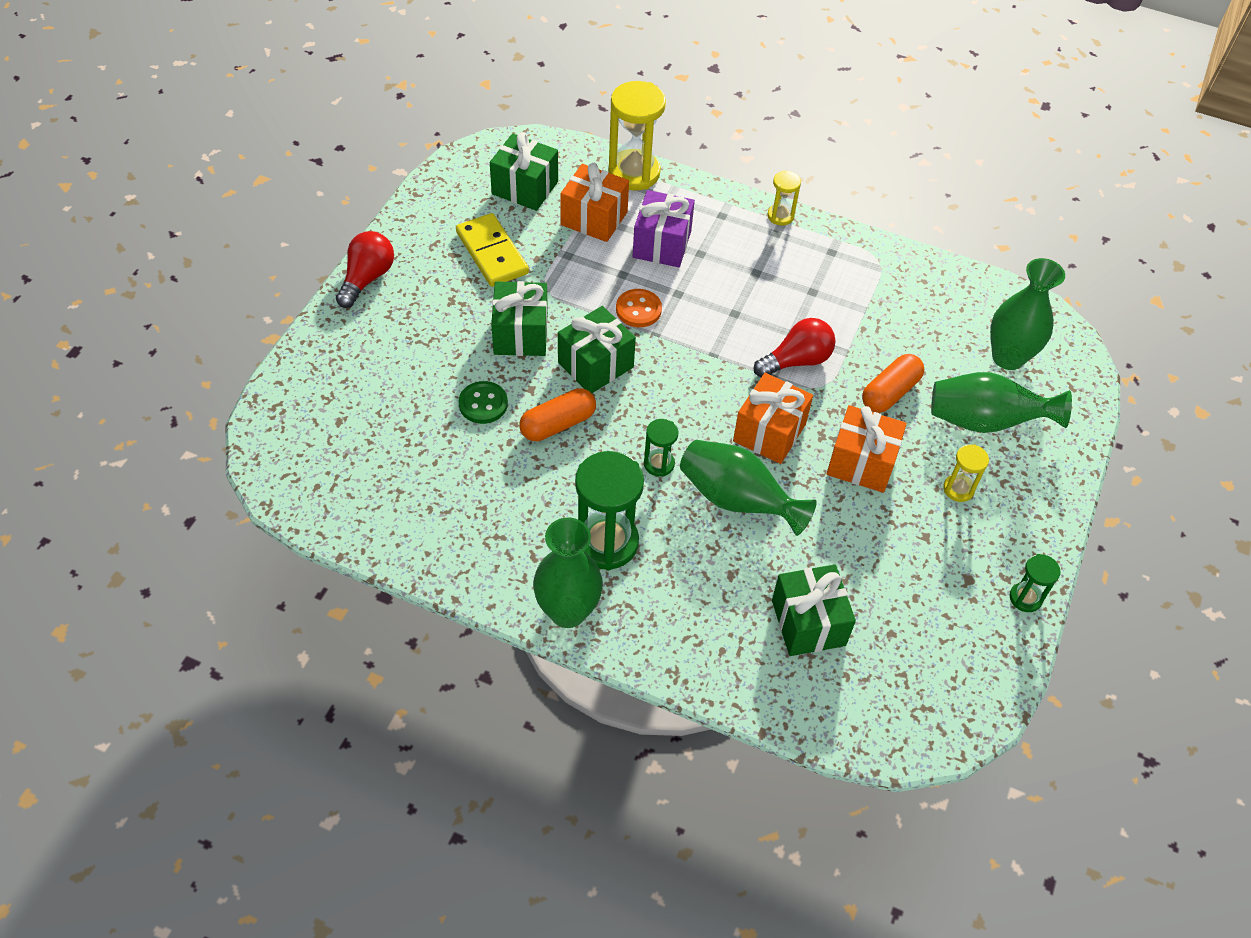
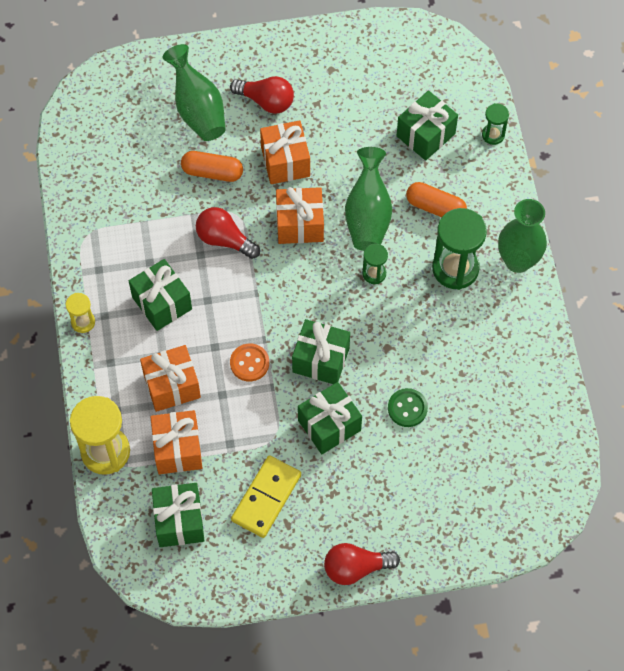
camera: 120 degrees left, 10 degrees up
orange capsule [519,388,596,441] -> orange capsule moved to [406,182,467,217]
purple gift [633,190,695,267] -> orange gift [140,345,201,412]
yellow hourglass [943,444,989,502] -> red light bulb [230,76,294,114]
green vase [990,258,1065,370] -> none
green hourglass [1010,554,1061,612] -> green hourglass moved to [482,103,509,145]
none -> green gift [129,259,192,331]

